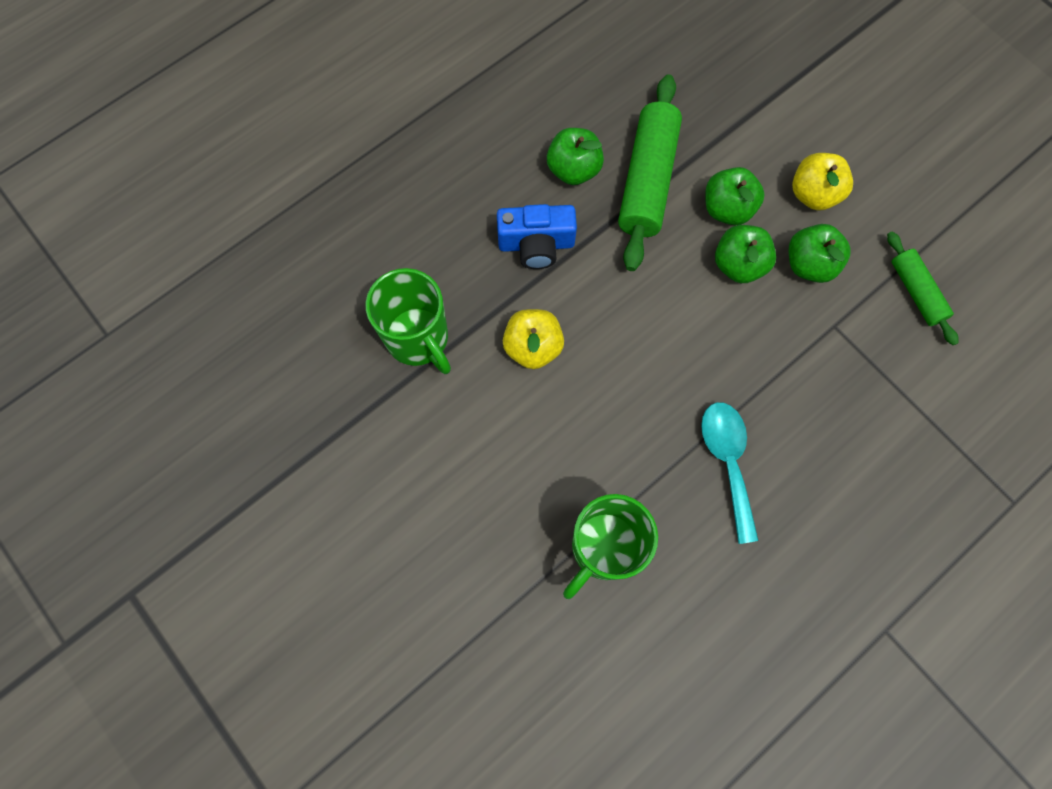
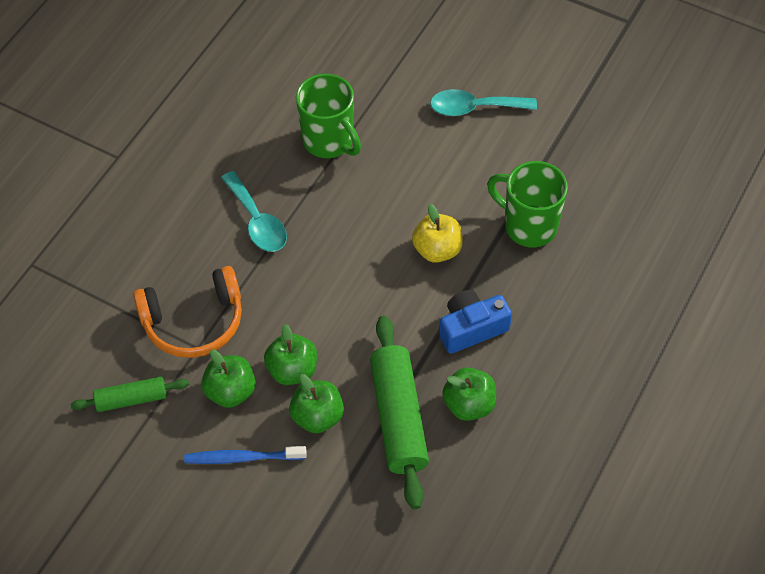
camera: 160 degrees right, 15 degrees down
green mug [563,494,658,599] -> green mug turned 120 degrees clockwise [296,74,361,158]
yellow apple [792,153,853,211] -> blue toothbrush [184,446,307,464]
green rolling pin [887,232,959,345] -> green rolling pin turned 60 degrees counterclockwise [70,376,189,412]
none -> orange headphones [133,266,242,358]
none -> turquoise spoon [430,89,537,116]

